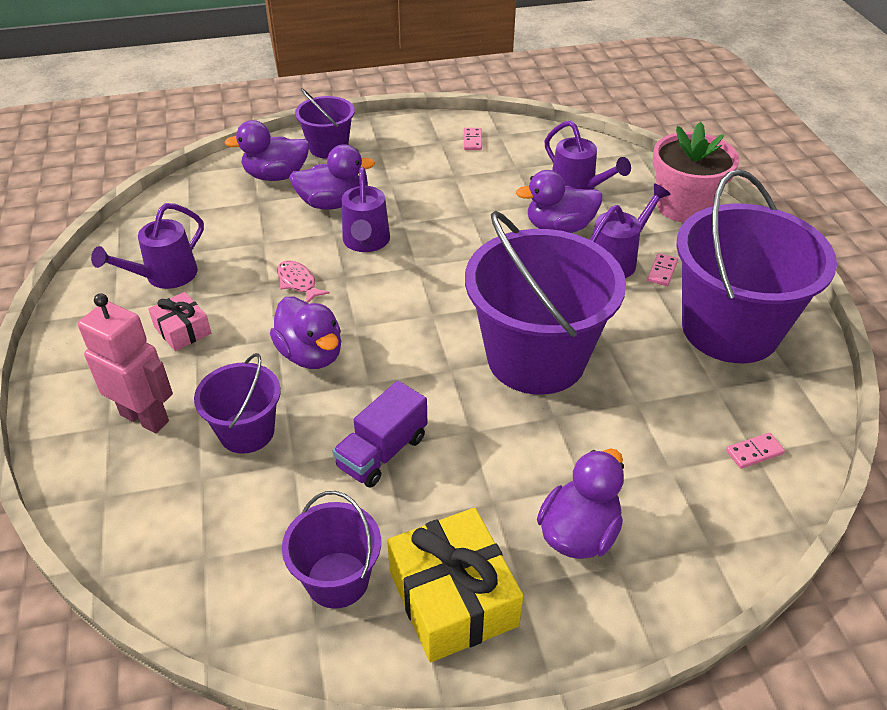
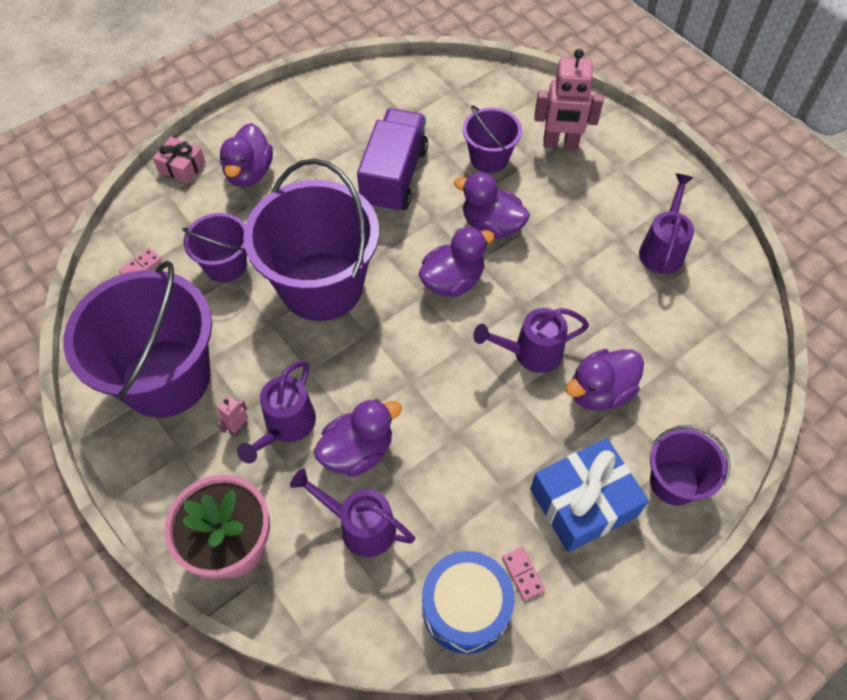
camera: 155 degrees right, 15 degrees up
pink gift [148,292,211,351] -> pink gift moved to [153,137,206,183]
purple duck [224,120,310,181] -> purple duck moved to [419,227,495,297]
pink fish [277,260,330,303] -> none
purple bucket [282,491,381,609] -> purple bucket moved to [182,213,247,283]
purple truck [333,381,427,488] -> purple truck [357,108,428,213], size x1.53
purple watering can [342,167,390,252] -> purple watering can turned 75 degrees counterclockwise [473,308,589,373]
yellow gift [387,508,523,662] -> none
pink domino [647,253,678,286] -> pink robot [217,396,248,437]
none -> blue drum [422,551,514,654]
none -> blue gift [530,438,649,552]

